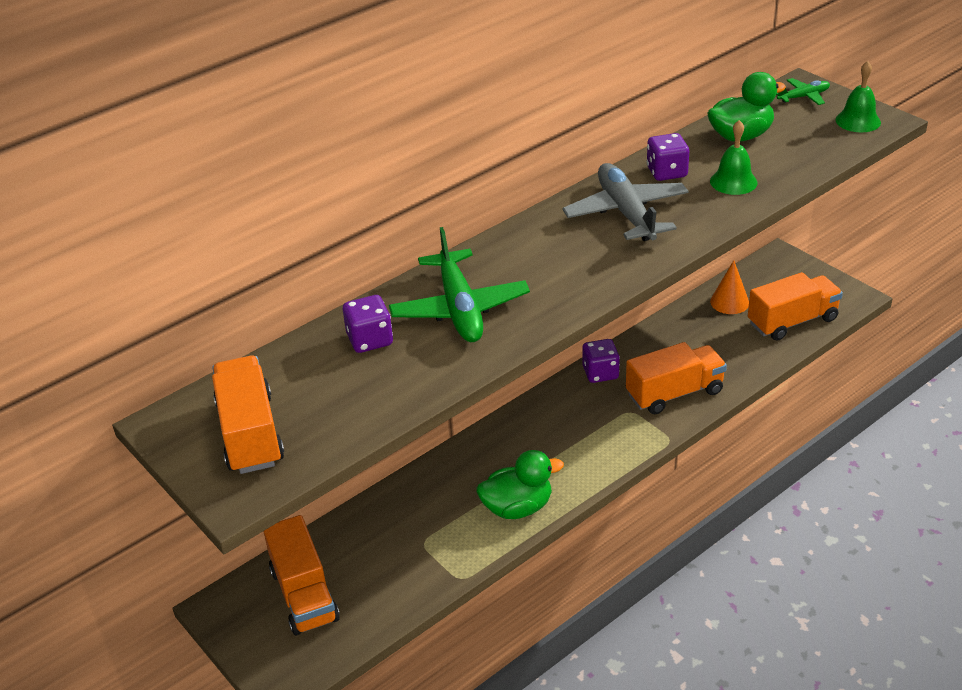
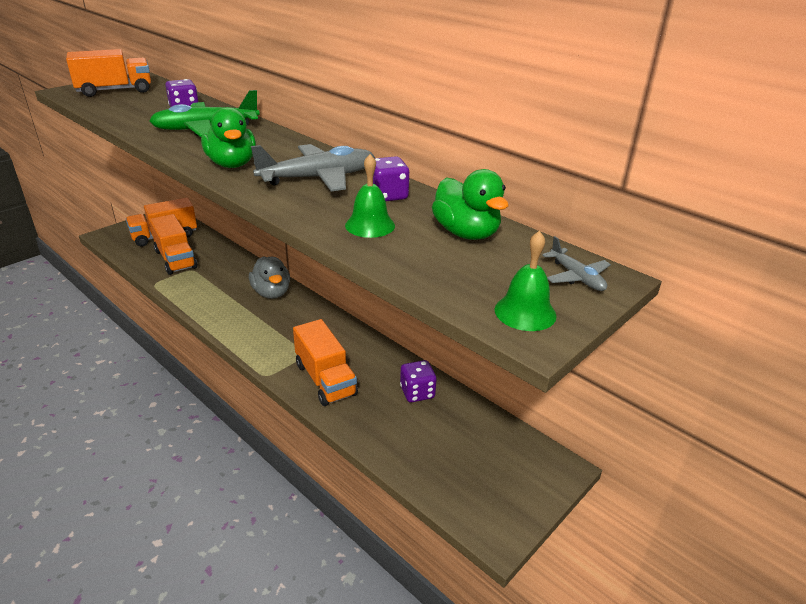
camera: 80 degrees right, 5 degrees down
green duck [477,450,564,519] -> green duck moved to [201,107,256,168]
purple dice [582,339,620,383] -> purple dice moved to [400,360,437,402]
orange cone [710,260,749,314] -> none
orange truck [748,272,843,341] -> orange truck moved to [149,214,197,275]
green plane [776,78,830,105] -> grey plane [542,236,611,291]
none -> grey duck [249,256,290,299]

